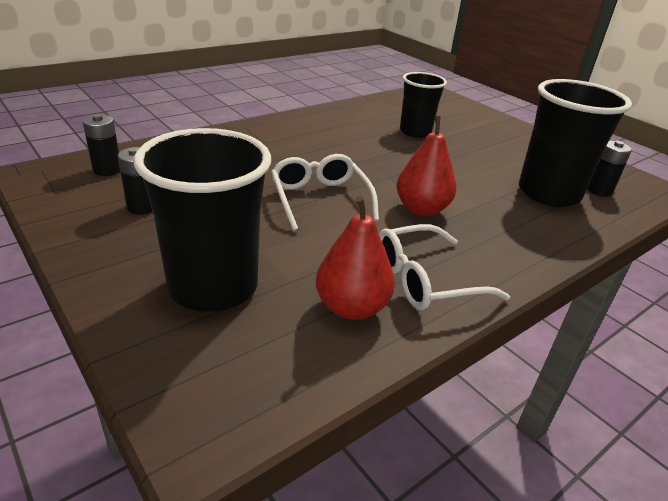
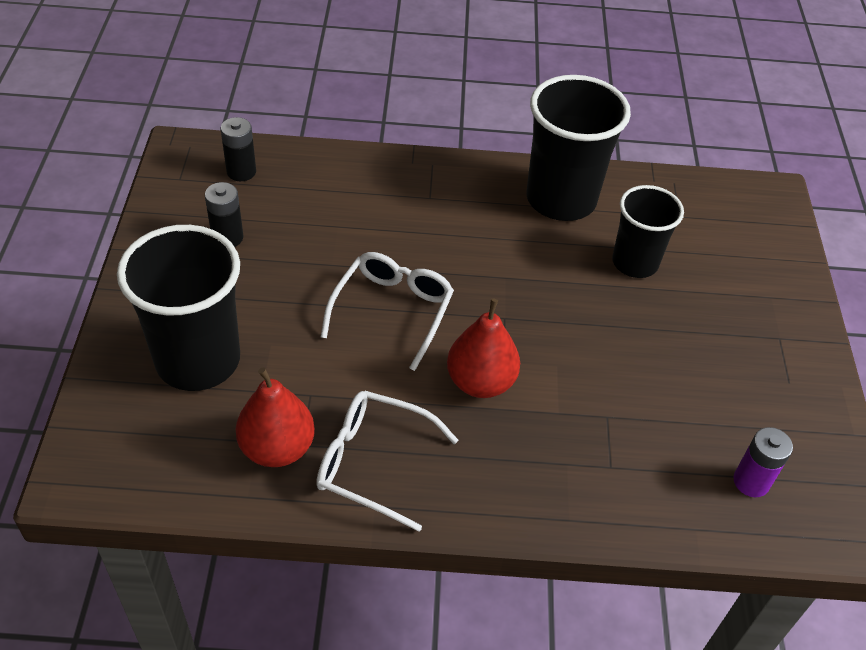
camera: 40 degrees right, 15 degrees up
black cup [519,79,632,207] -> black cup moved to [526,75,631,221]
black battery [587,141,632,197] -> purple battery [733,427,793,497]

